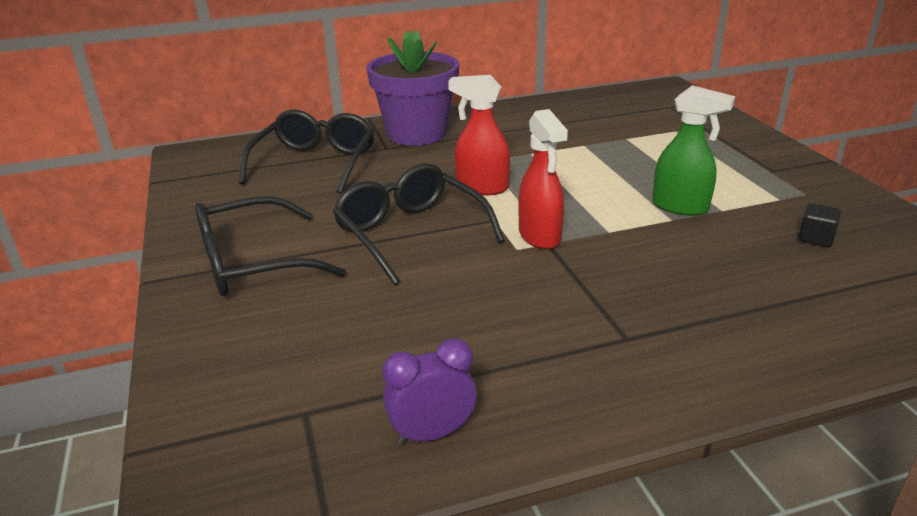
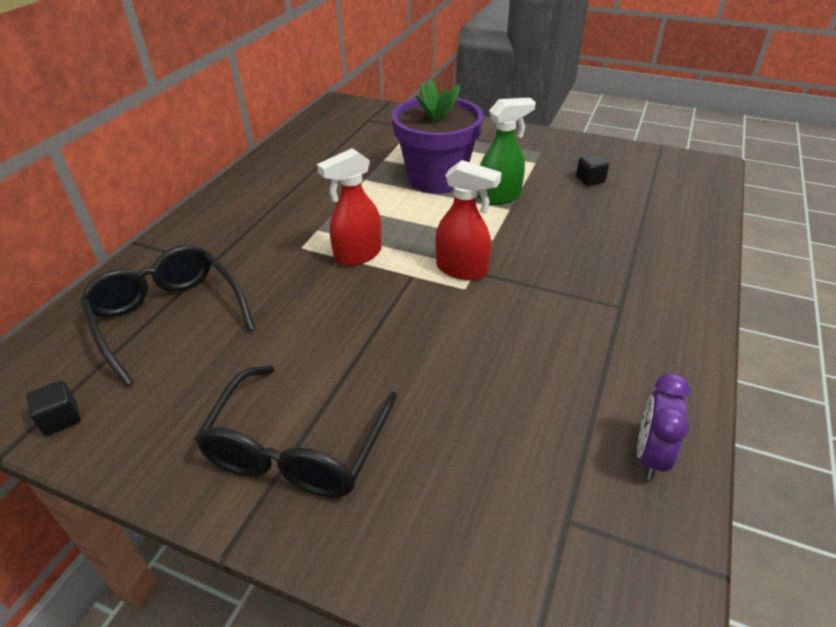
camera: 50 degrees left, 10 degrees up
black glasses [333,163,505,285] -> none
purple flower pot [367,30,459,146] -> purple flower pot moved to [392,79,483,194]
none -> black cube [26,380,81,436]

